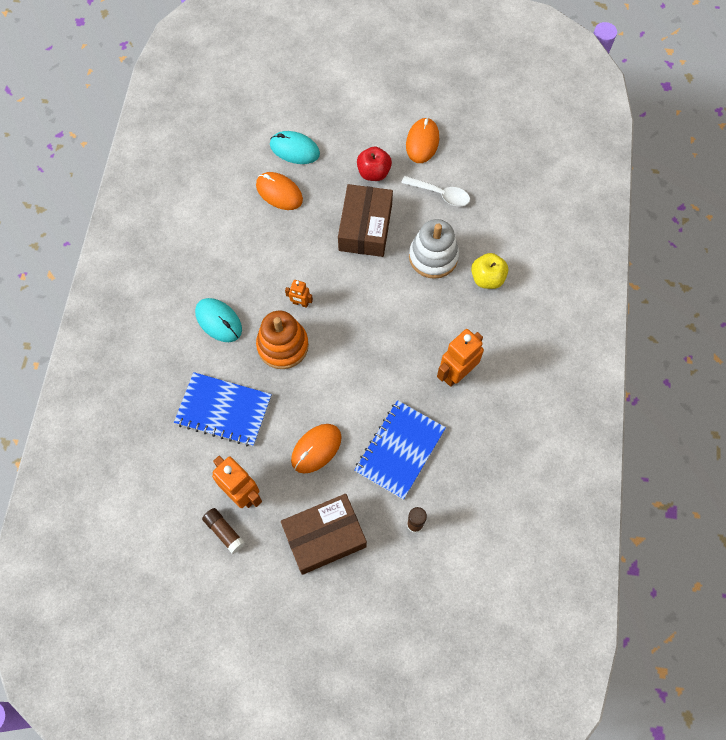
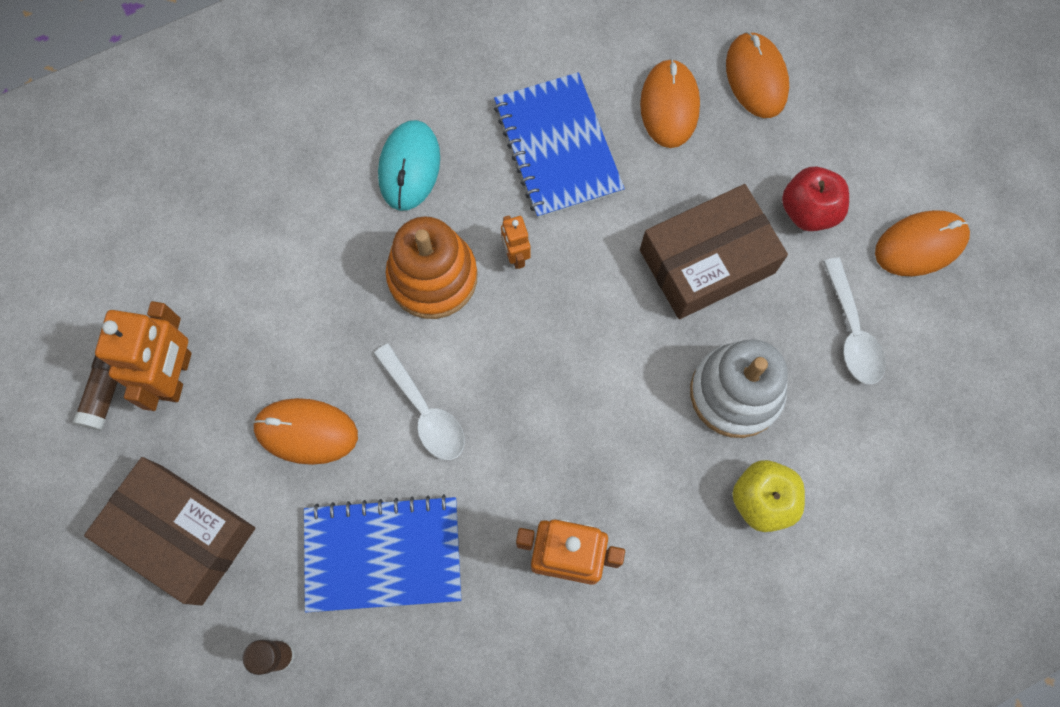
camera: 55 degrees right, 5 degrees up
blue notebook [174,372,272,446] -> blue notebook moved to [494,72,625,218]
turquoise mouse [270,131,320,164] -> orange mouse [726,31,789,118]
none -> white spoon [373,344,465,460]

